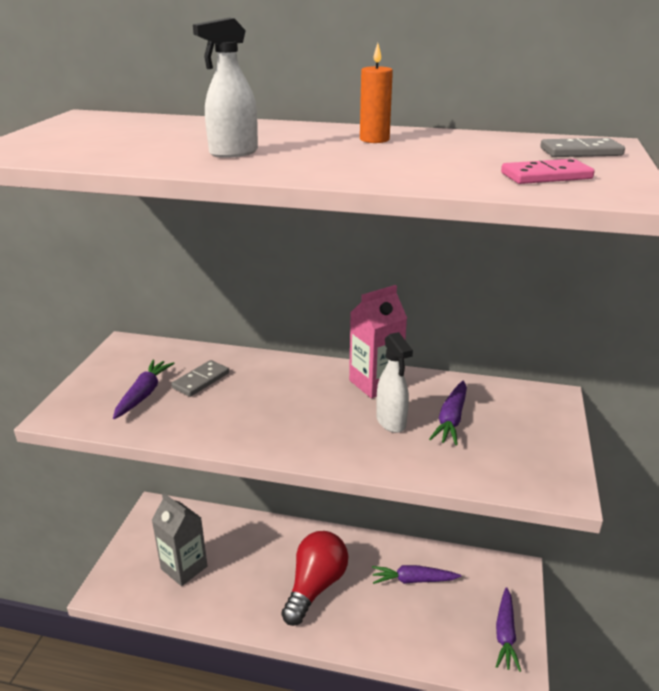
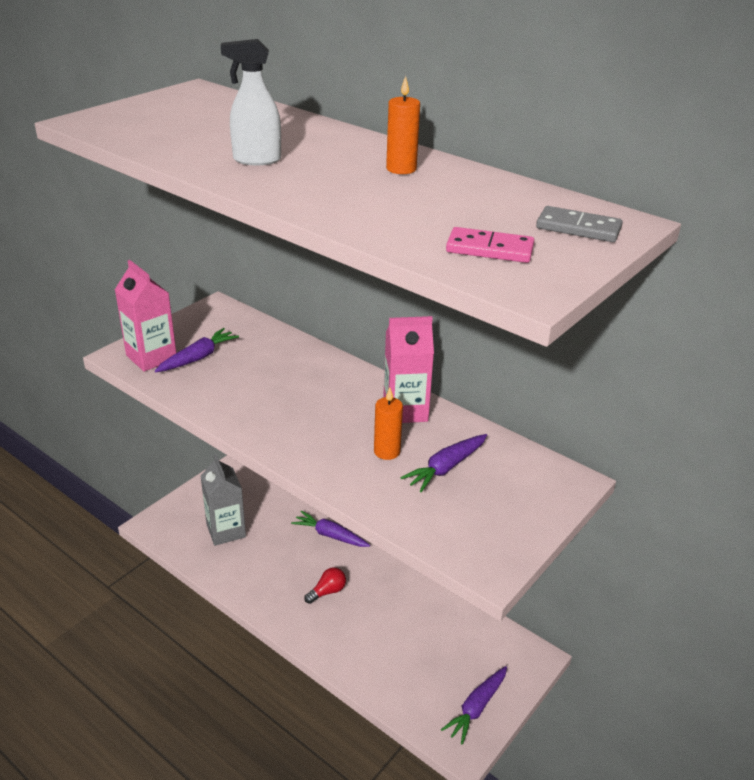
camera: 25 degrees right, 5 degrees up
grey domino [171,360,229,397] -> none
red light bulb [281,531,348,626] -> red light bulb [304,567,346,604], size x0.47
purple carrot [372,565,461,584] -> purple carrot moved to [291,511,370,547]
white spray bottle [376,332,413,433] -> orange candle [374,388,403,460]
none -> pink carton [115,260,176,372]

